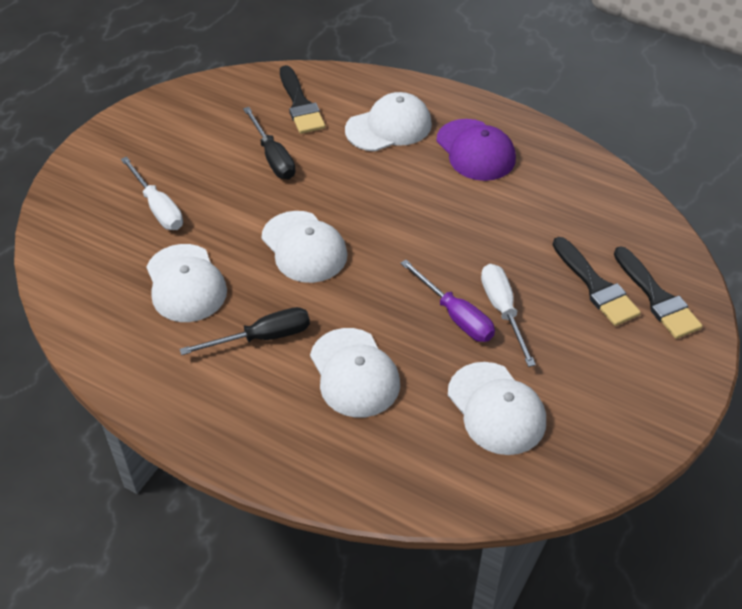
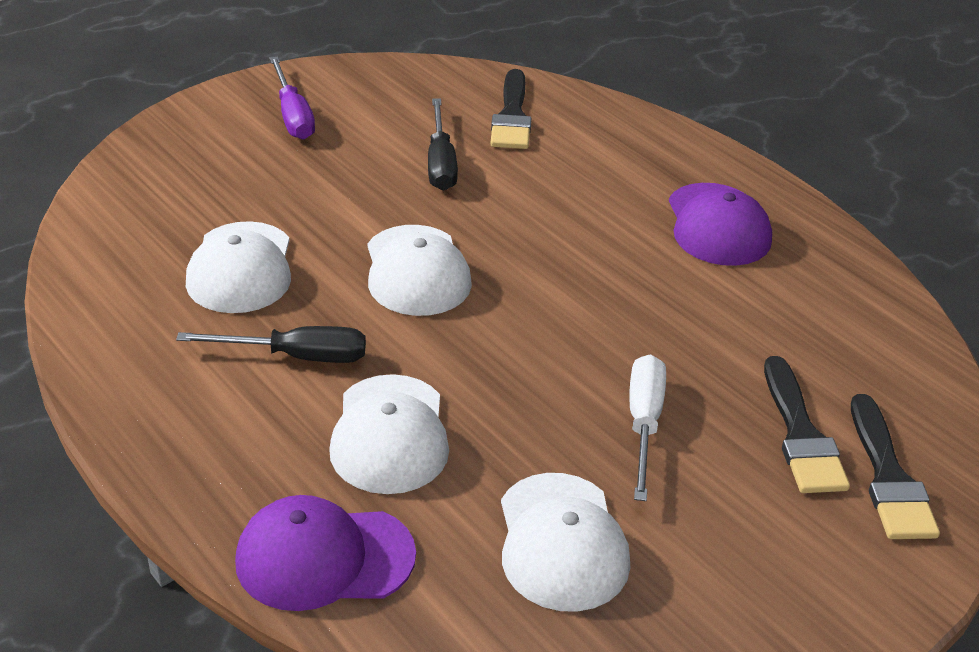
camera: 20 degrees right, 10 degrees down
white screwdriver [121,156,183,230] -> none
white cap [345,92,432,152] -> none
purple screwdriver [400,260,495,342] -> purple screwdriver moved to [269,57,315,140]
none -> purple cap [235,495,416,611]

